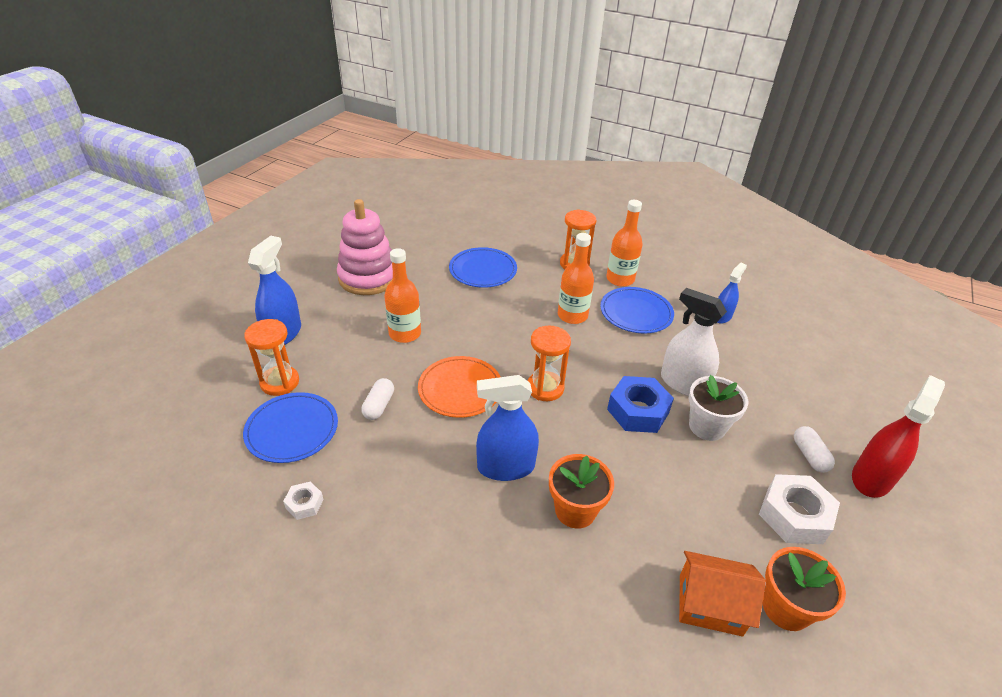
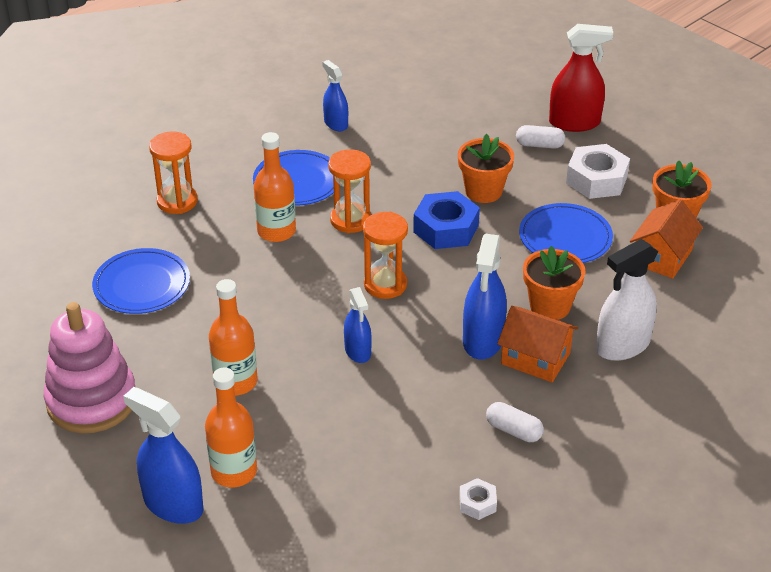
camera: 70 degrees left, 0 degrees up
blue plate [243,392,338,463] -> blue plate moved to [519,203,613,263]
orange hourglass [244,319,299,396] -> orange hourglass moved to [328,149,371,233]
white capsule [361,378,394,420] -> white capsule moved to [486,402,544,442]
orange plate [418,356,501,418] -> blue spray bottle [344,287,372,363]
orange bottle [606,200,643,287] -> orange bottle moved to [205,368,257,487]
white spray bottle [661,288,727,396] -> white spray bottle moved to [596,239,658,361]
white flower pot [689,375,748,441] -> orange flower pot [458,134,514,203]
red spray bottle [852,375,945,498] -> red spray bottle turned 120 degrees clockwise [549,24,613,132]
none -> orange house [497,306,578,382]

